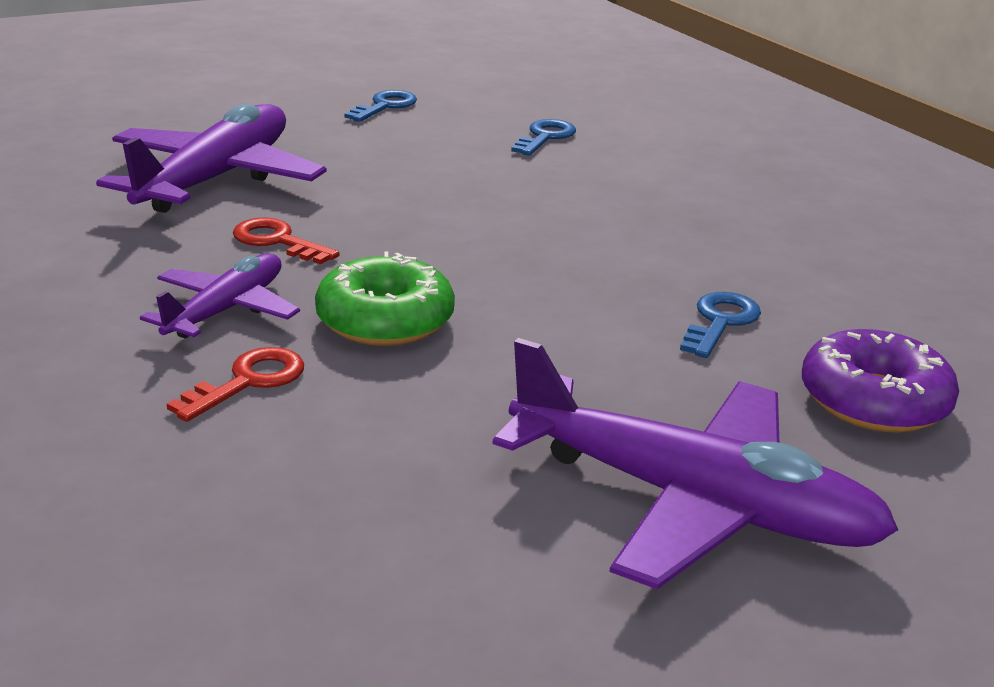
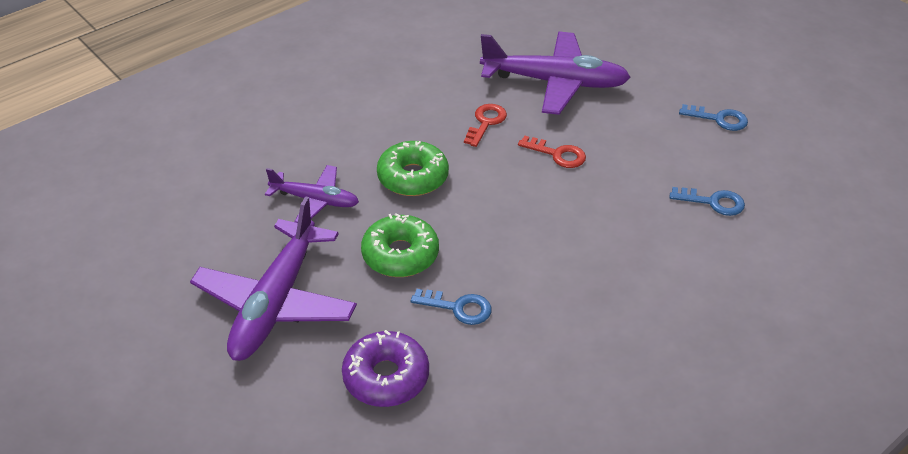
camera: 80 degrees right, 15 degrees up
purple plane [140,253,300,338] -> purple plane moved to [265,165,359,223]
red key [167,347,304,422] -> red key moved to [518,135,586,168]
none -> green donut [361,213,439,277]

